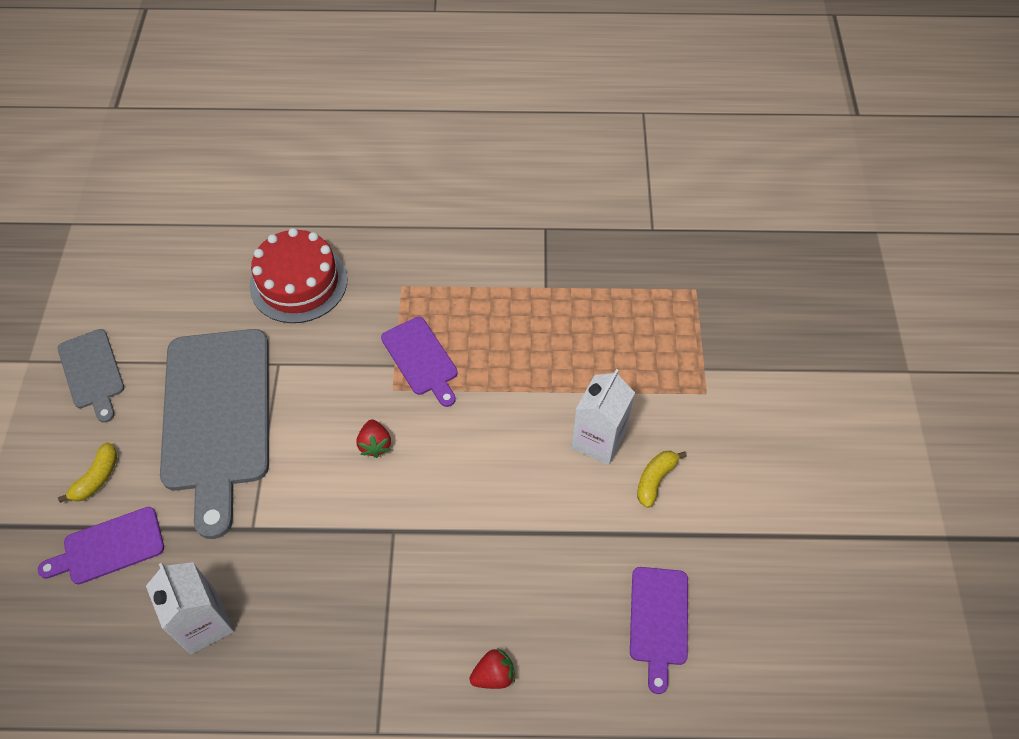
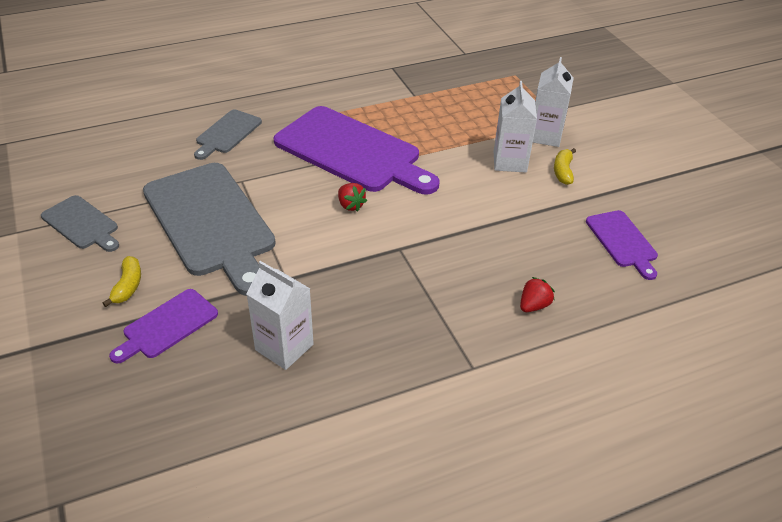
camera: 25 degrees left, 15 degrees down
red cake [250,228,348,323] -> grey cutting board [194,110,262,160]
purple cutting board [381,317,458,407] -> purple cutting board [274,106,439,195], size x2.04
none -> white carton [533,57,574,147]

